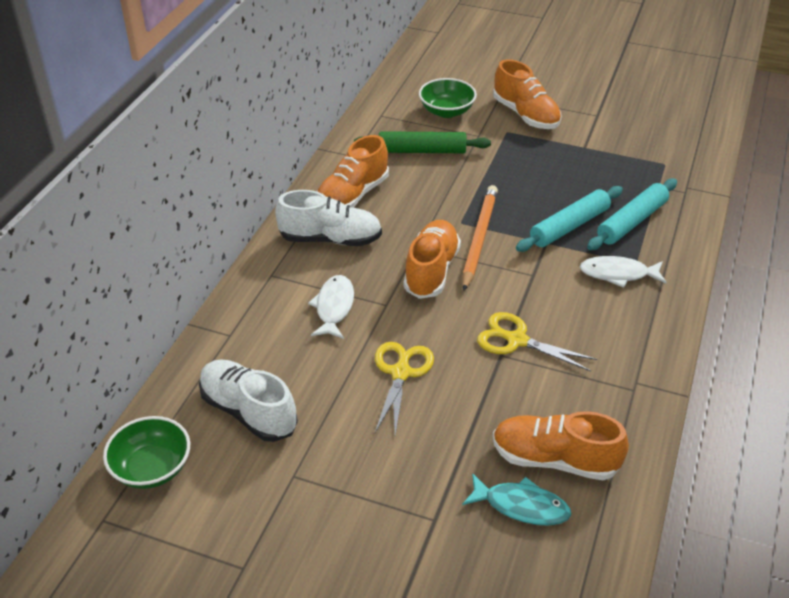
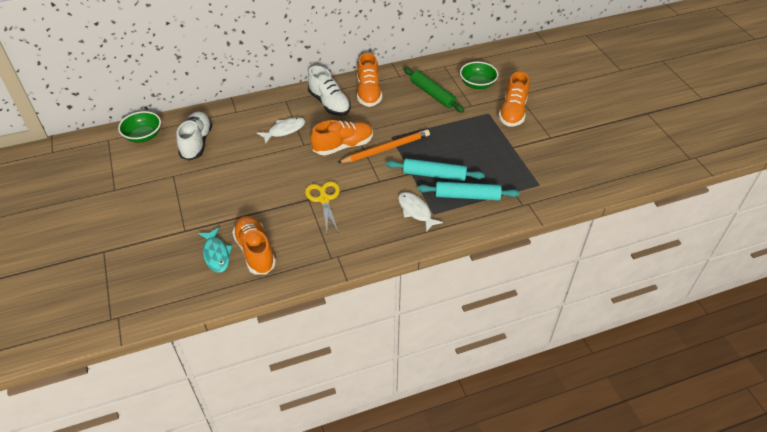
camera: 50 degrees right, 5 degrees up
orange shoe [317,135,389,208] -> orange shoe turned 90 degrees counterclockwise [357,53,382,107]
yellow scissors [375,342,434,435] -> none

